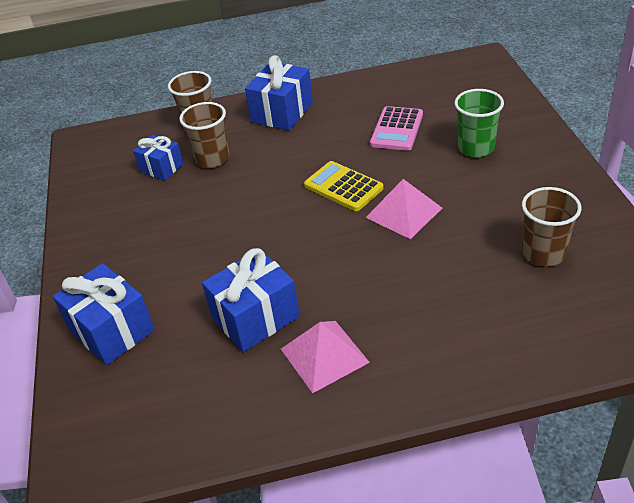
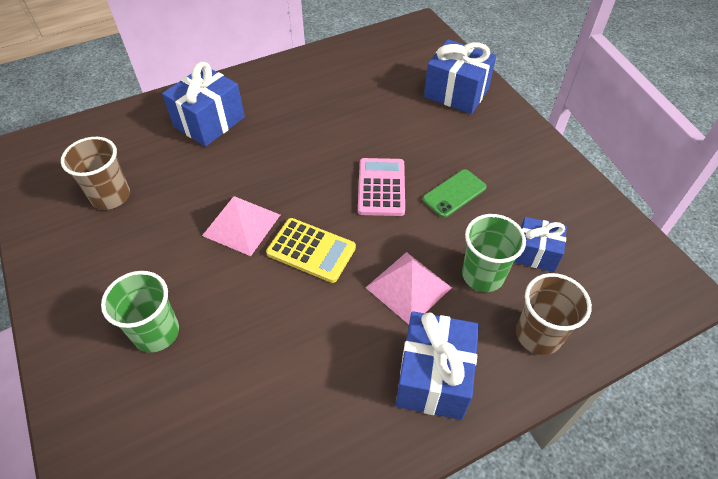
camera: 160 degrees right, 10 degrees up
brown cup [180,102,230,168] -> green cup [462,214,526,292]
blue gift [202,248,300,352] -> blue gift moved to [162,62,245,147]
pink pyramid [281,321,370,393] -> pink pyramid moved to [365,252,452,324]
pink calculator [370,106,423,151] -> pink calculator moved to [358,158,405,216]
none -> green phone [423,169,487,218]

